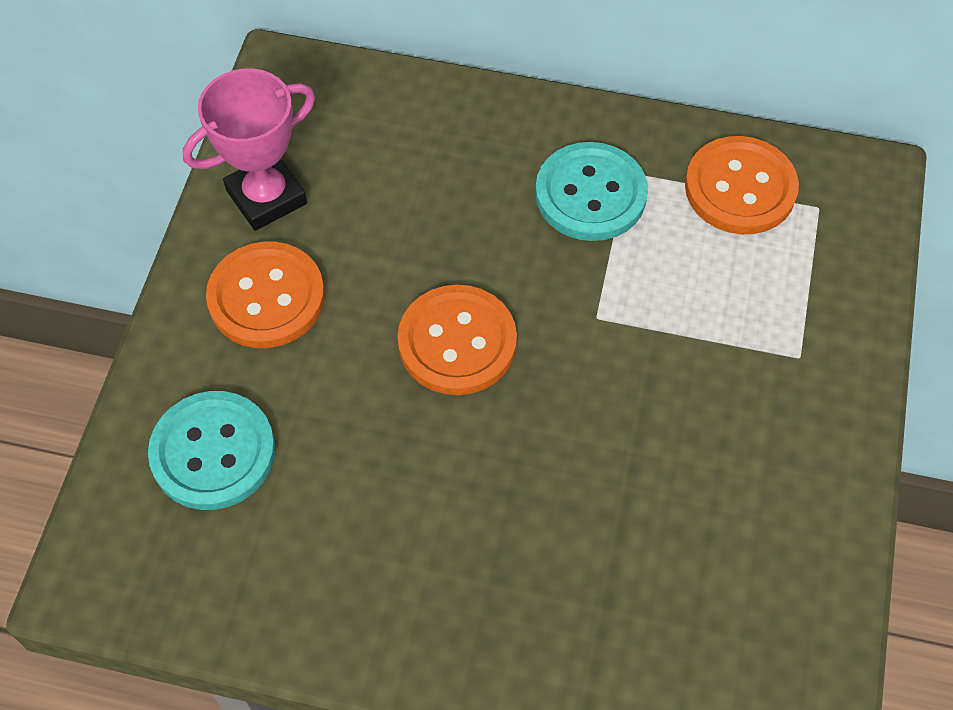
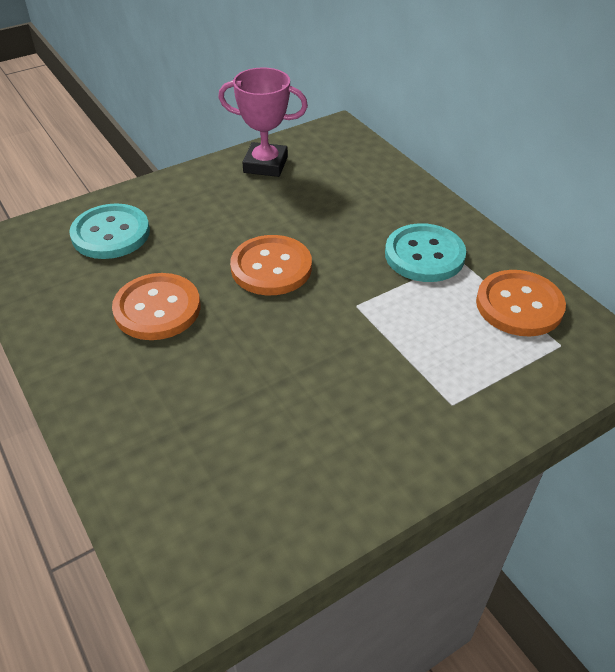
camera: 45 degrees right, 15 degrees down
orange button [206,242,325,348] -> orange button moved to [112,273,200,340]

